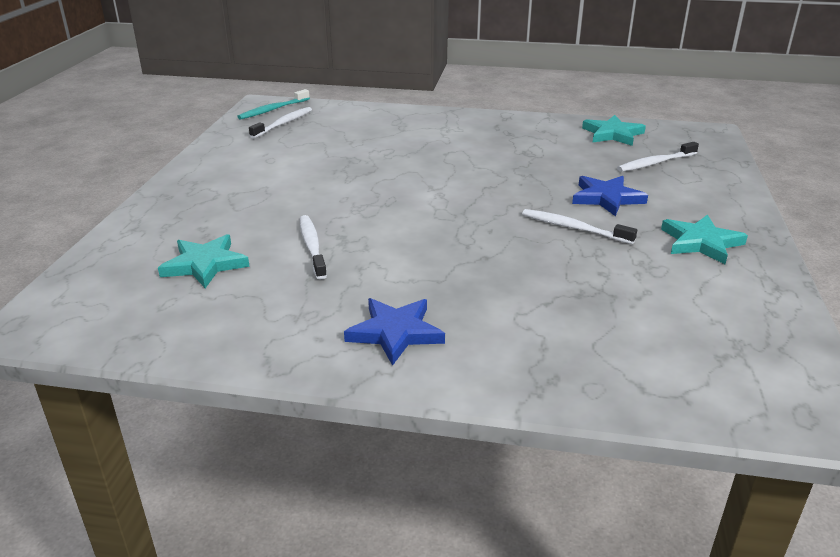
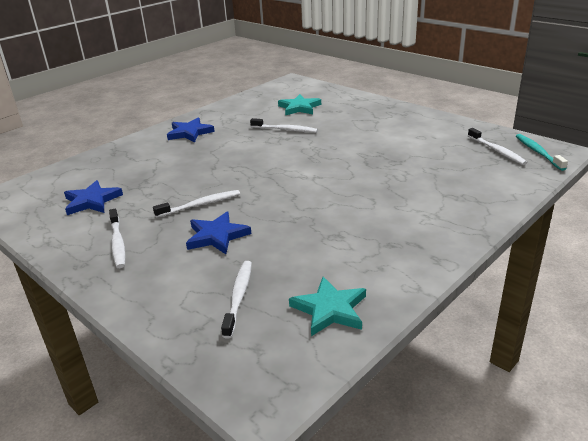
camera: 125 degrees right, 0 degrees up
turquoise star [661,215,748,264] -> white toothbrush [109,209,126,268]
none -> blue star [64,180,123,215]

